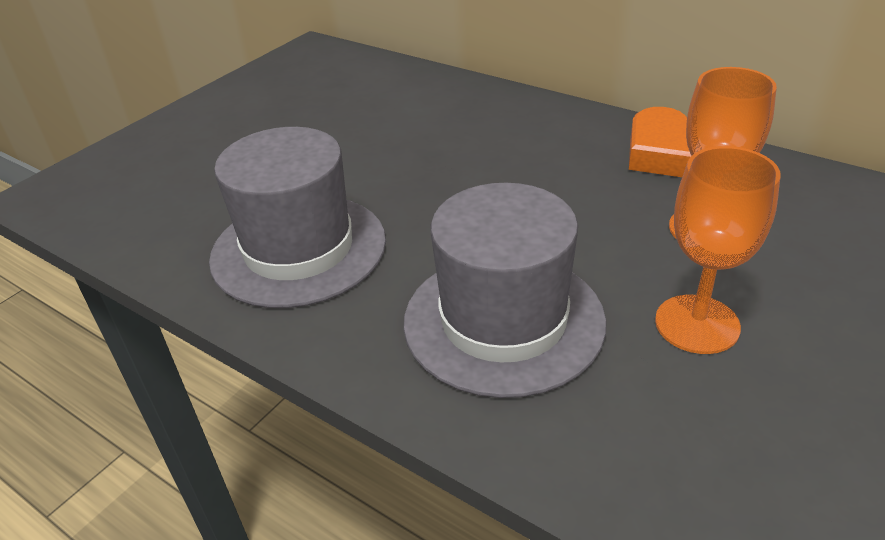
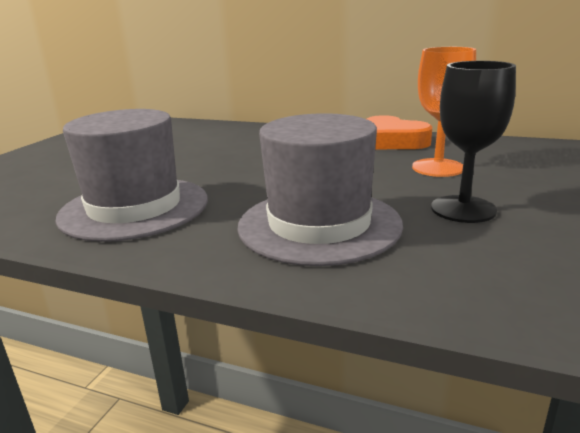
camera: 15 degrees left, 15 degrees down
orange goblet [655,146,780,354] -> black goblet [431,61,516,223]

